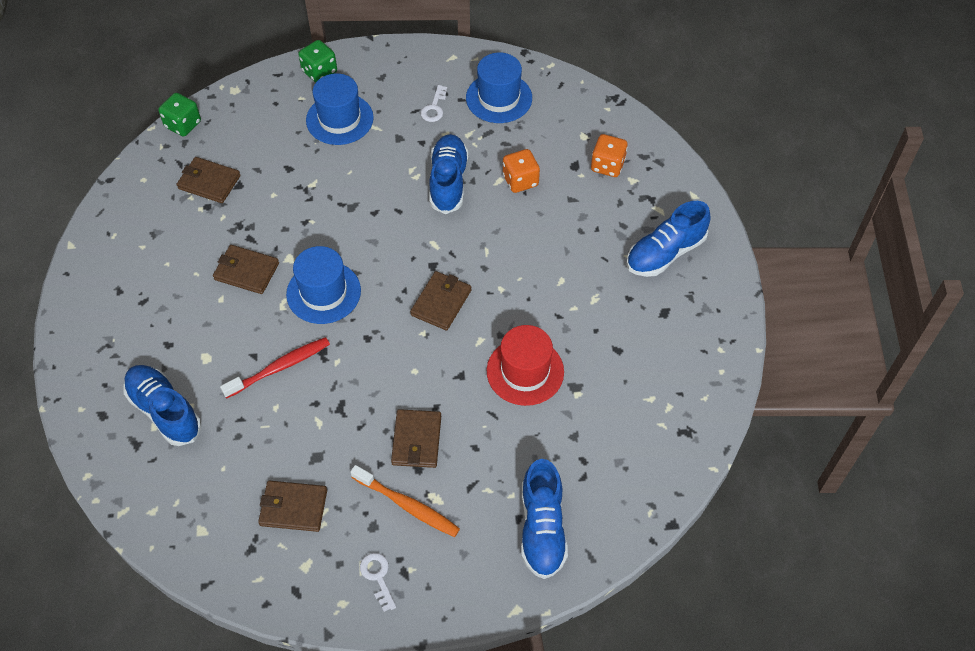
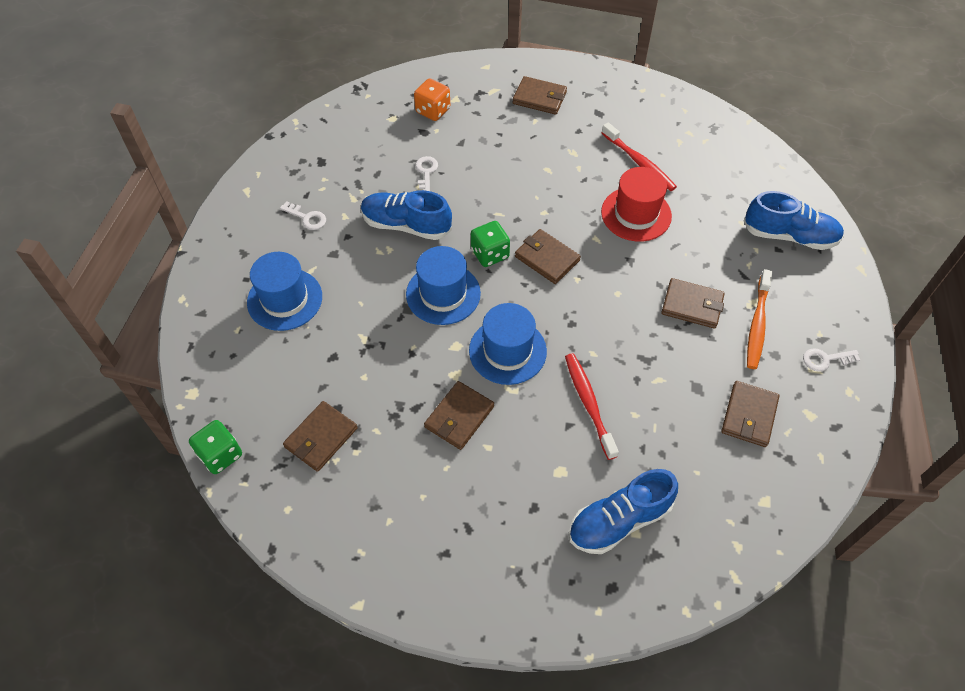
camera: 75 degrees left, 0 degrees up
green dice [298,40,337,82] -> green dice moved to [471,221,510,267]
orange toothbrush [350,465,460,537] -> orange toothbrush turned 150 degrees clockwise [747,269,772,369]
blue hat [466,53,532,123] -> blue hat moved to [406,246,481,325]
orange dice [503,149,540,193] -> white key [416,156,438,191]
blue shoe [626,201,711,277] -> brown wallet [513,76,567,115]
none -> red toothbrush [602,122,677,191]

